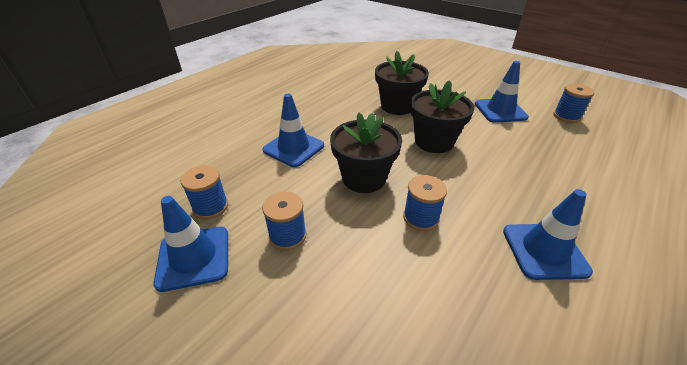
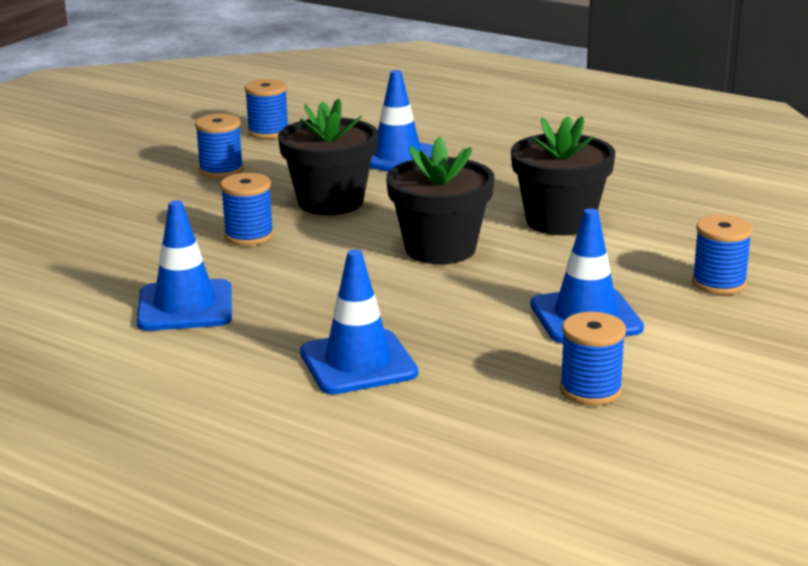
camera: 85 degrees right, 15 degrees down
blue traffic cone [153,196,228,292] -> blue traffic cone moved to [300,250,418,394]
none -> blue spool [692,215,753,295]

